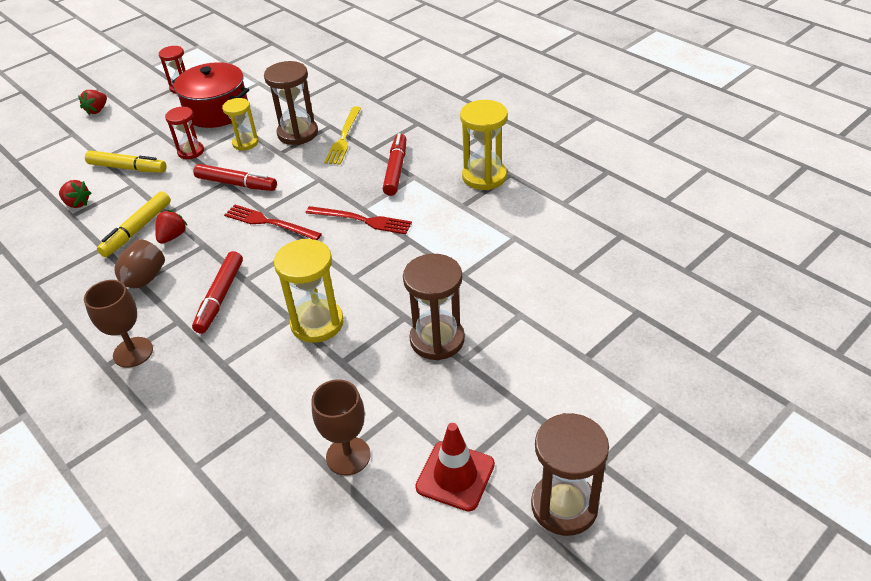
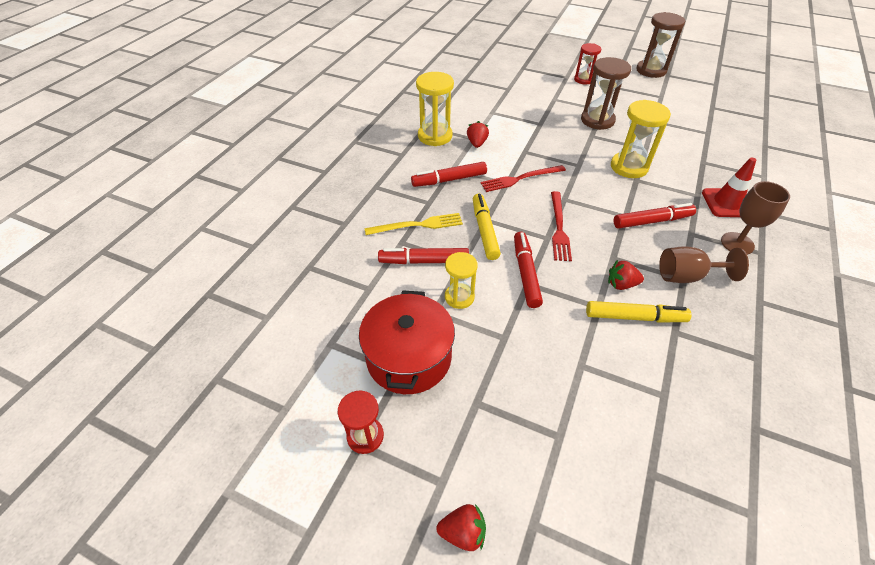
camera: 115 degrees left, 5 degrees up
red strawberry [59,180,91,208] -> red strawberry moved to [467,121,489,148]
yellow marker [85,150,167,173] -> yellow marker moved to [473,194,501,260]
red hourglass [165,107,204,159] -> red hourglass moved to [574,43,601,84]
brown hourglass [264,61,318,145] -> red marker [378,248,469,264]
red fork [306,206,412,234] -> red fork turned 105 degrees counterclockwise [481,165,566,192]
brown goblet [311,379,371,476] -> none
red traffic cone [415,423,495,512] -> red traffic cone moved to [702,158,756,217]

